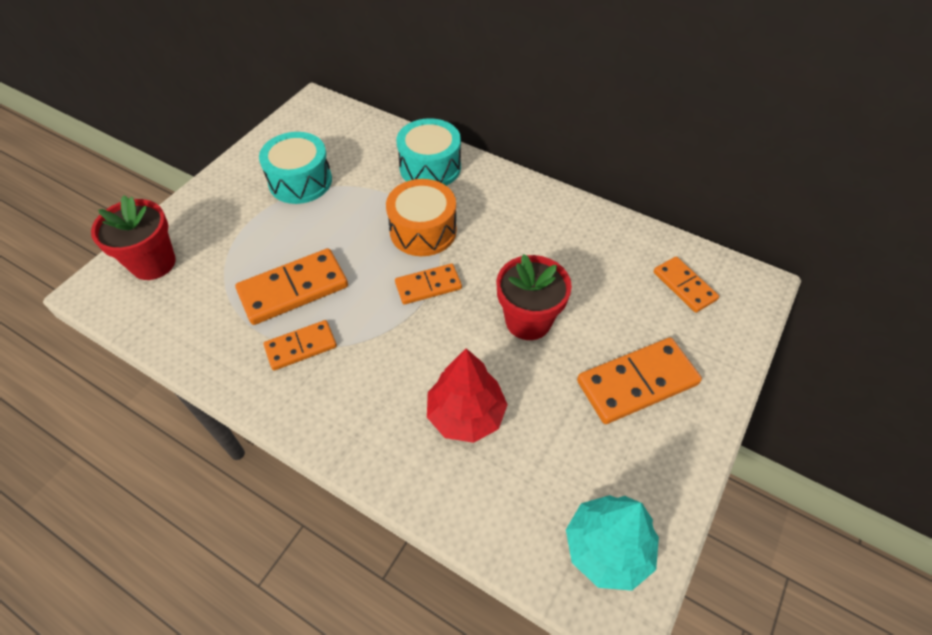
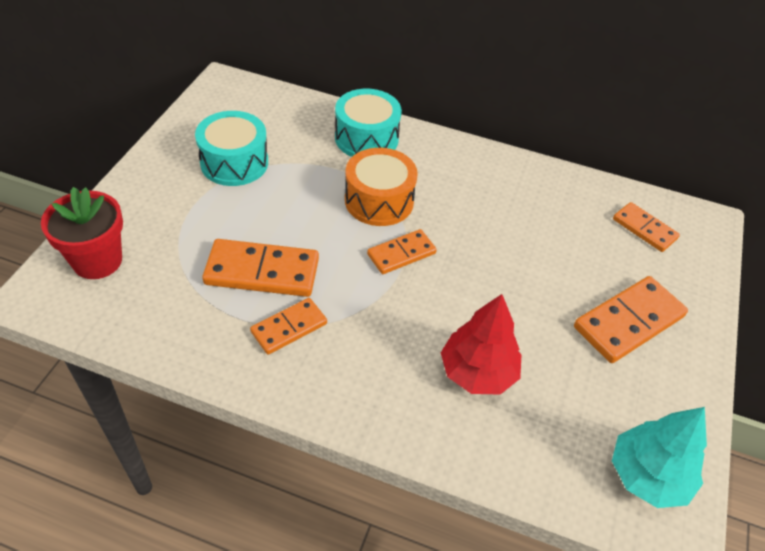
camera: 15 degrees left, 5 degrees down
orange domino [235,248,348,325] -> orange domino turned 45 degrees clockwise [202,239,319,297]
red flower pot [496,254,572,340] -> none

